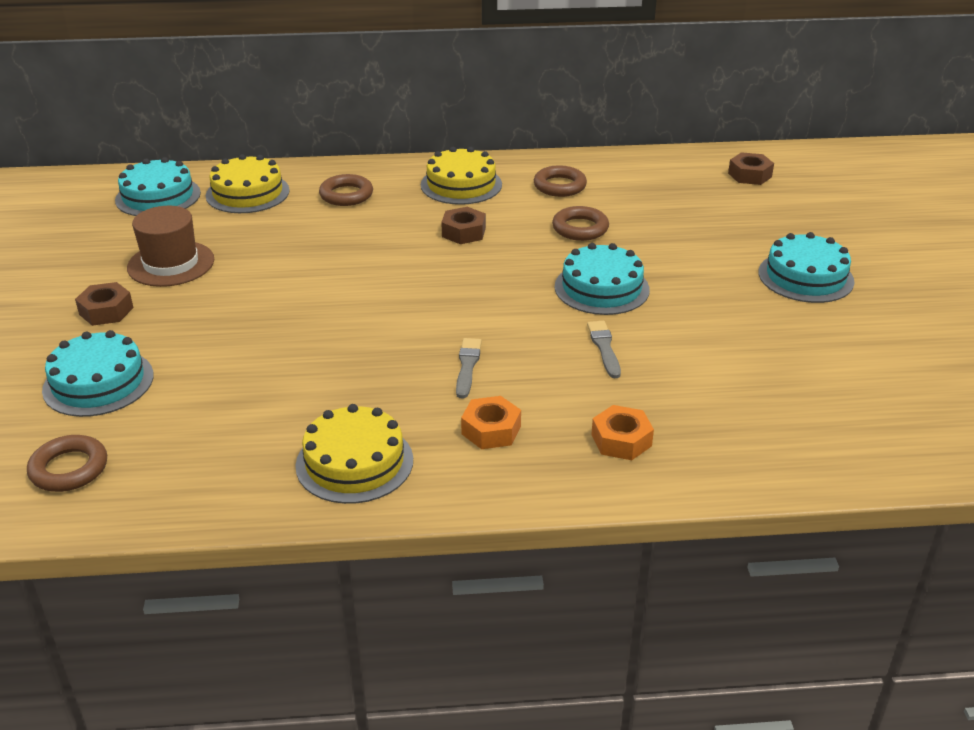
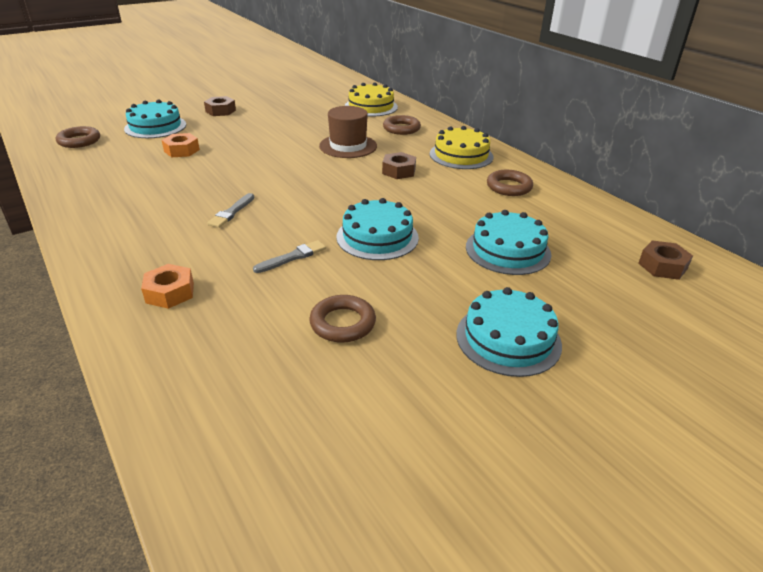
camera: 60 degrees right, 0 degrees up
turquoise cake [115,157,201,216] -> turquoise cake moved to [466,210,551,275]
brown hat [127,206,214,287] -> brown hat moved to [319,106,377,158]
yellow cake [295,404,413,504] -> none
grey brush [456,338,482,399] -> grey brush turned 135 degrees clockwise [207,193,255,228]
orange nut [461,396,521,449] -> orange nut moved to [162,133,200,157]
brown ring [552,206,609,241] -> brown ring moved to [309,295,376,343]

